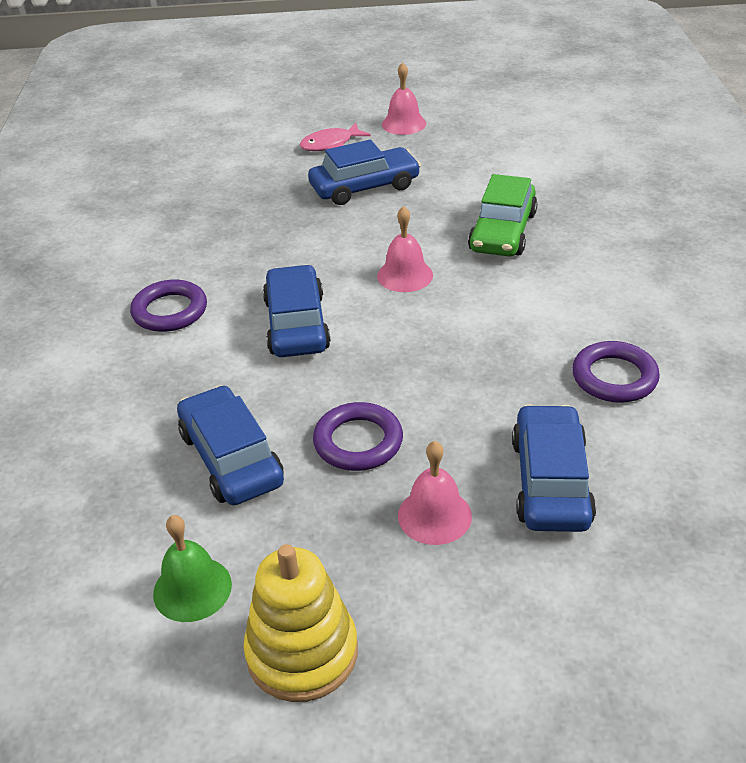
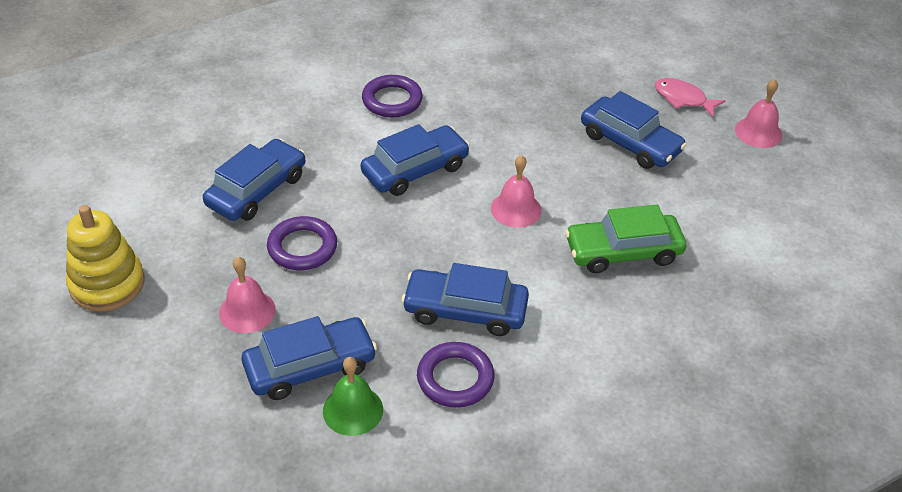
camera: 60 degrees right, 5 degrees up
green bell [153,515,232,622] -> green bell moved to [323,357,383,436]
none -> blue car [402,263,529,336]

